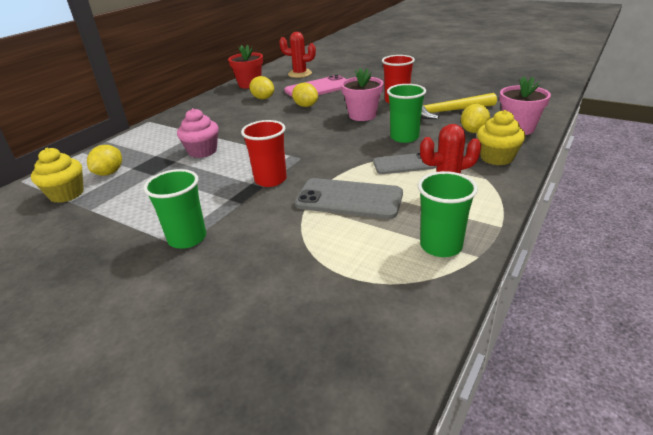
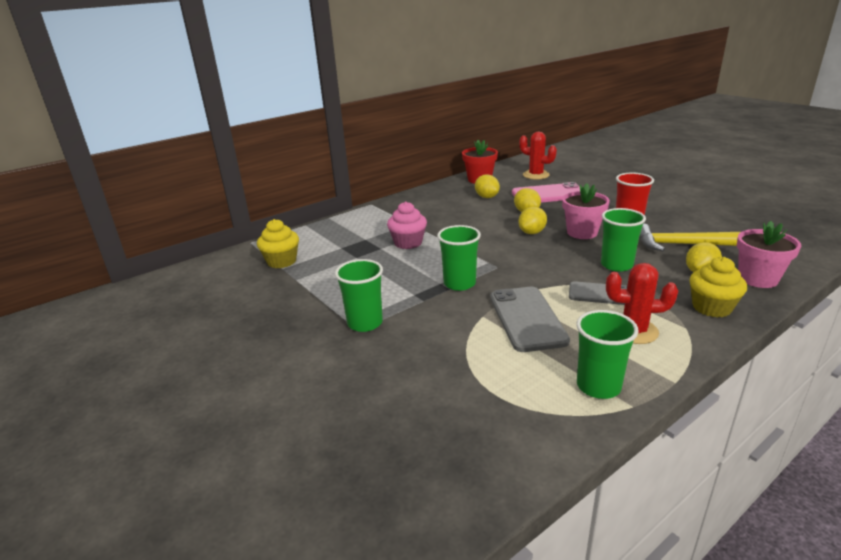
camera: 20 degrees right, 5 degrees down
yellow lemon [87,145,122,176] -> yellow lemon moved to [518,207,547,234]
red cup [241,120,287,187] -> green cup [437,225,481,291]
grey phone [295,178,403,219] -> grey phone turned 45 degrees clockwise [490,287,570,352]

